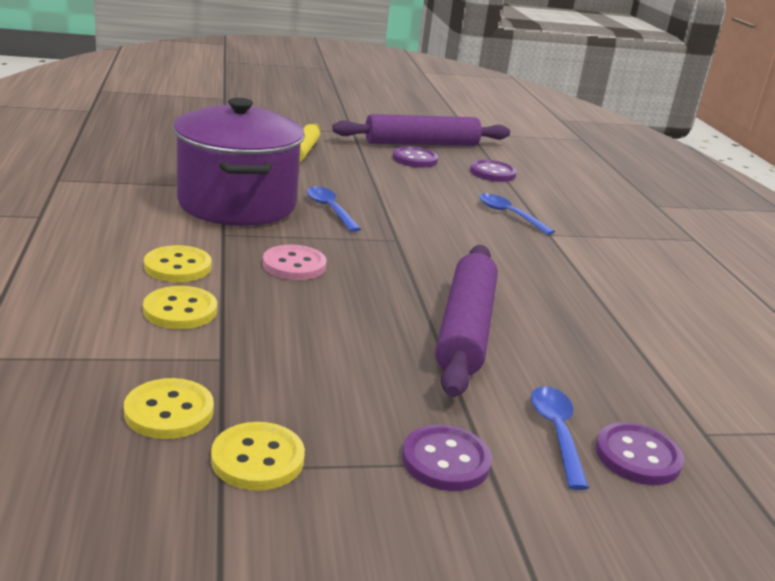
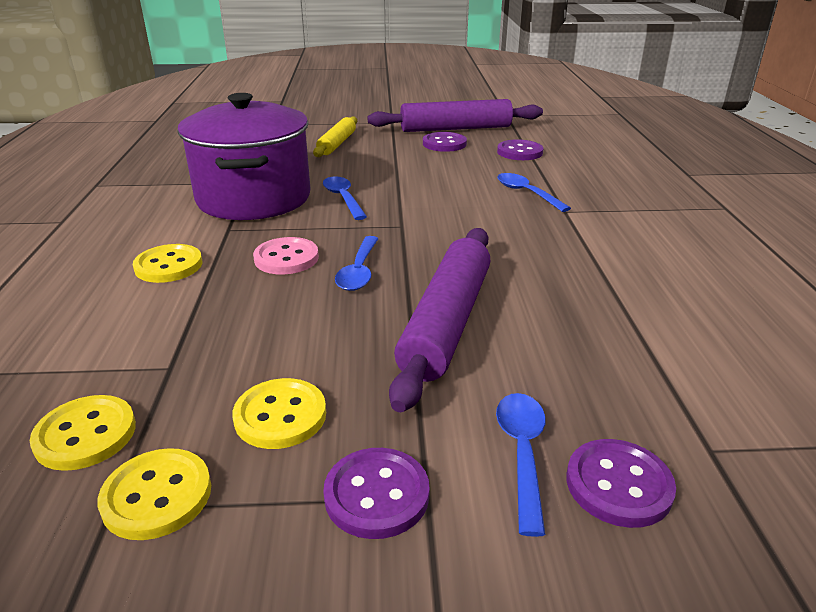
camera: 10 degrees right, 5 degrees up
yellow button [143,286,217,329] -> yellow button moved to [232,378,326,449]
none -> blue spoon [335,236,379,291]

